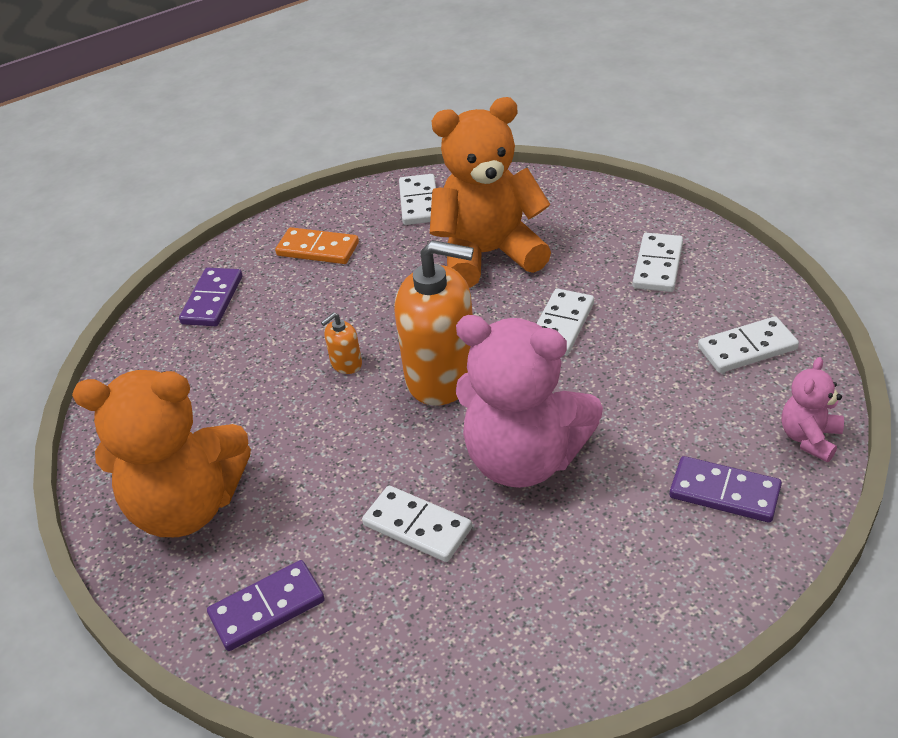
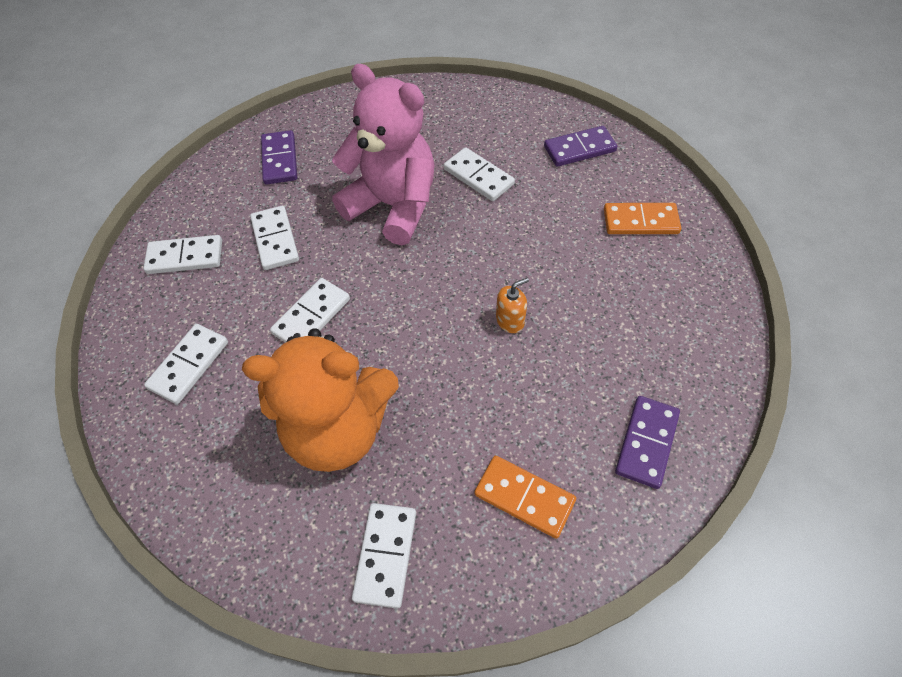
camera: 170 degrees left, 15 degrees up
orange teddy bear [72,370,251,537] -> orange domino [604,203,681,234]
orange soap dispenser [394,240,474,405] -> none
purple domino [669,456,782,523] -> purple domino turned 45 degrees clockwise [261,130,297,185]
pink teddy bear [782,357,844,462] -> none
none -> white domino [250,206,299,270]

